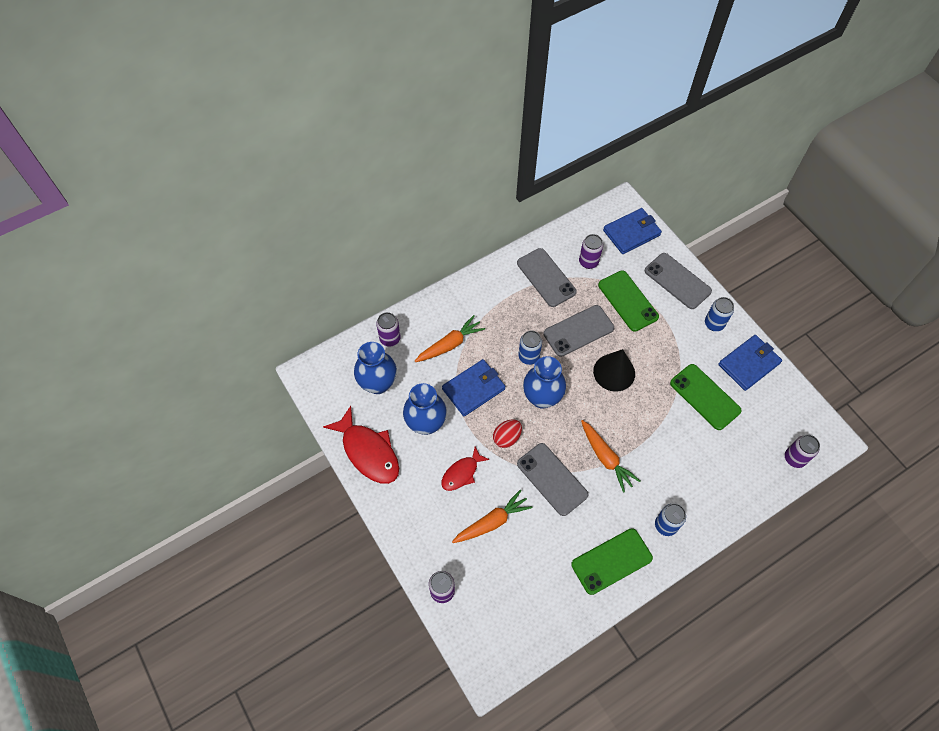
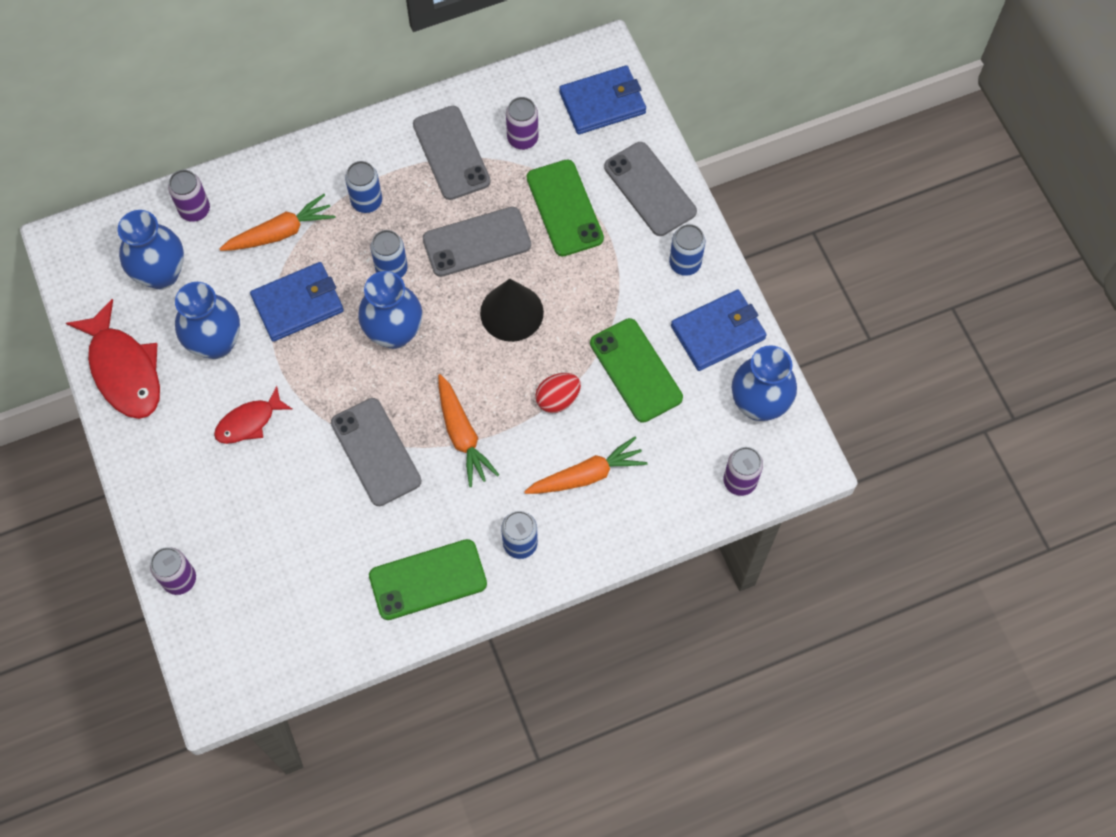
camera: 10 degrees right, 5 degrees up
orange carrot [452,490,533,543] -> orange carrot moved to [524,436,647,494]
red egg [493,420,522,448] -> red egg moved to [535,373,581,413]
none -> blue can [345,161,382,213]
none -> blue vase [732,345,797,421]

